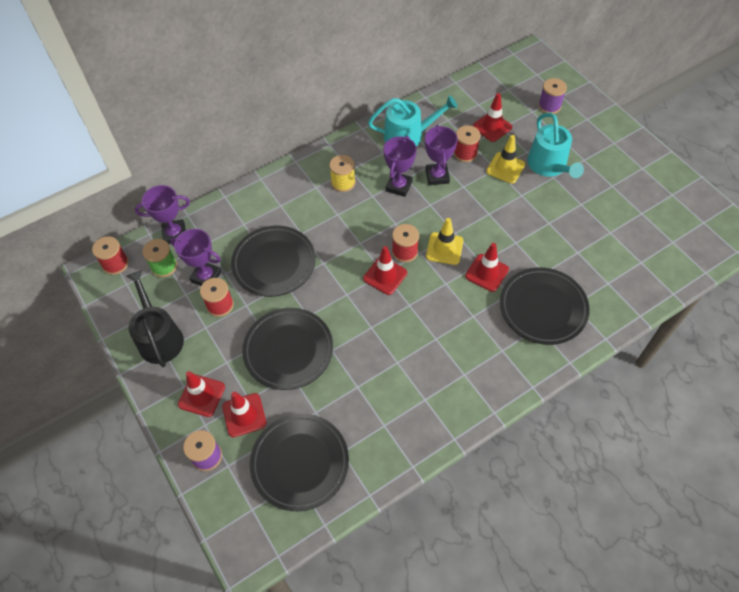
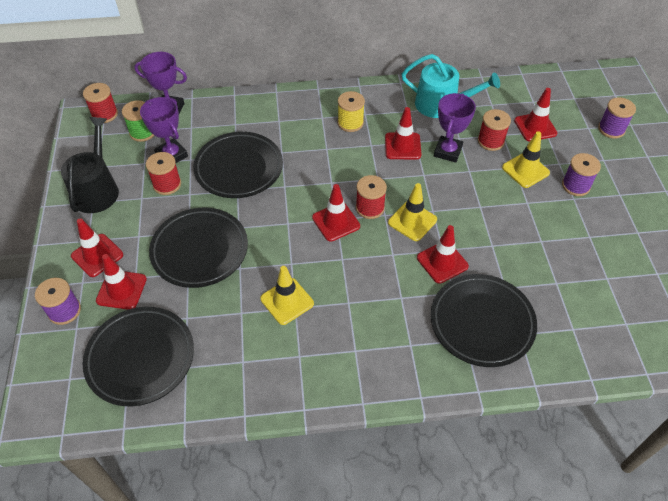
camera: 25 degrees right, 5 degrees down
purple trophy [383,136,417,197] -> red traffic cone [385,107,421,159]
turquoise watering can [527,113,584,178] -> purple spool [562,153,601,196]
none -> yellow traffic cone [260,266,314,325]

